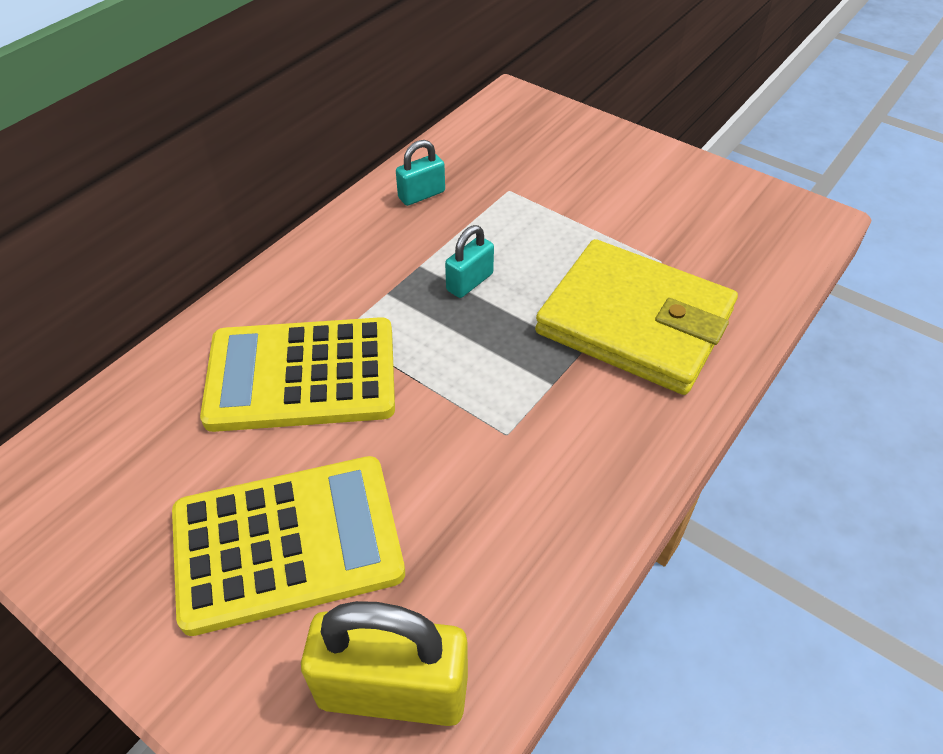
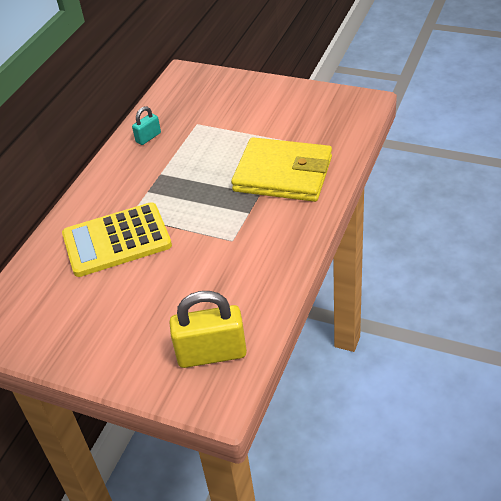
camera: 10 degrees left, 5 degrees down
yellow calculator [172,456,405,636] -> none
turquoise padlock [445,225,494,298] -> none

